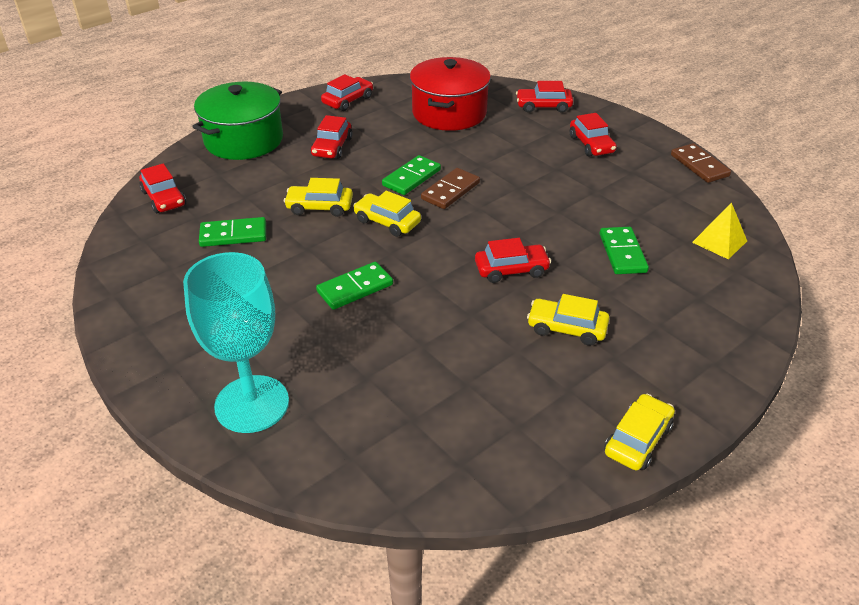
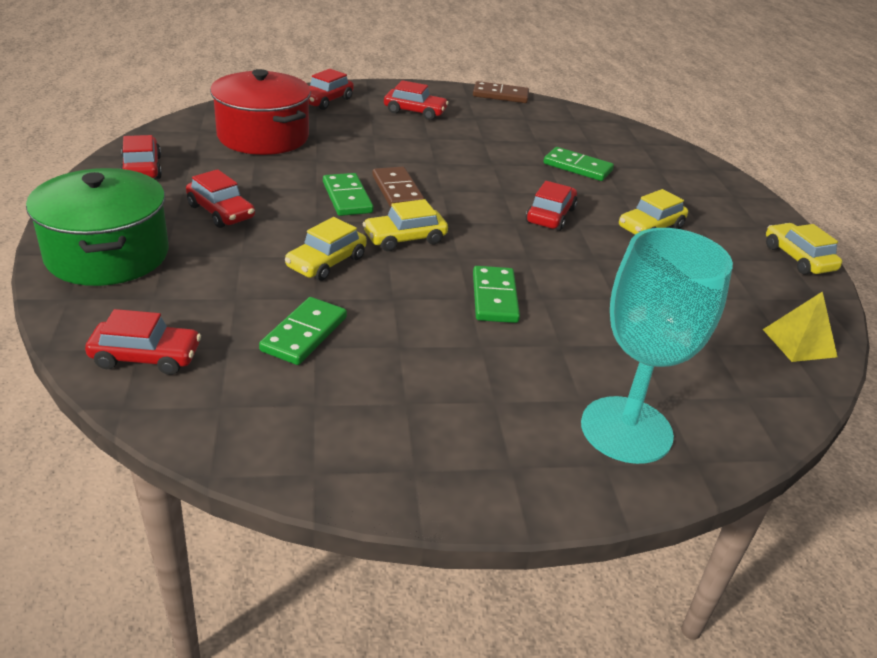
camera: 60 degrees left, 5 degrees down
yellow pyramid [692,202,747,259] -> yellow pyramid moved to [763,291,838,362]

